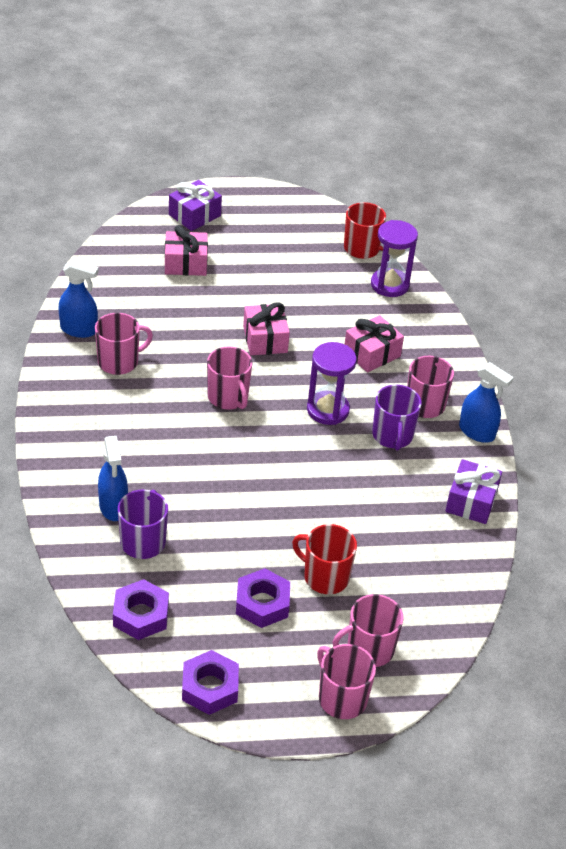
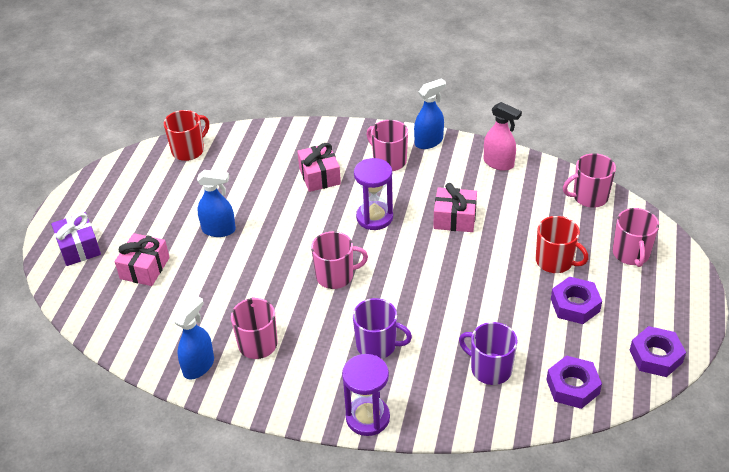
camera: 65 degrees left, 0 degrees up
blue spray bottle [98,436,128,521] -> blue spray bottle moved to [197,170,236,237]
pink gift [243,302,290,355] -> pink gift moved to [433,183,477,232]
red mug [292,524,357,594] -> red mug turned 105 degrees counterclockwise [536,216,589,273]
pink mug [317,644,376,719] -> pink mug moved to [563,153,616,208]
purple hourglass [371,220,418,297] -> purple hourglass moved to [342,354,390,436]
purple mug [372,384,422,450] -> purple mug moved to [353,298,412,359]
purple gift [445,459,502,524] -> pink spray bottle [484,102,522,171]

